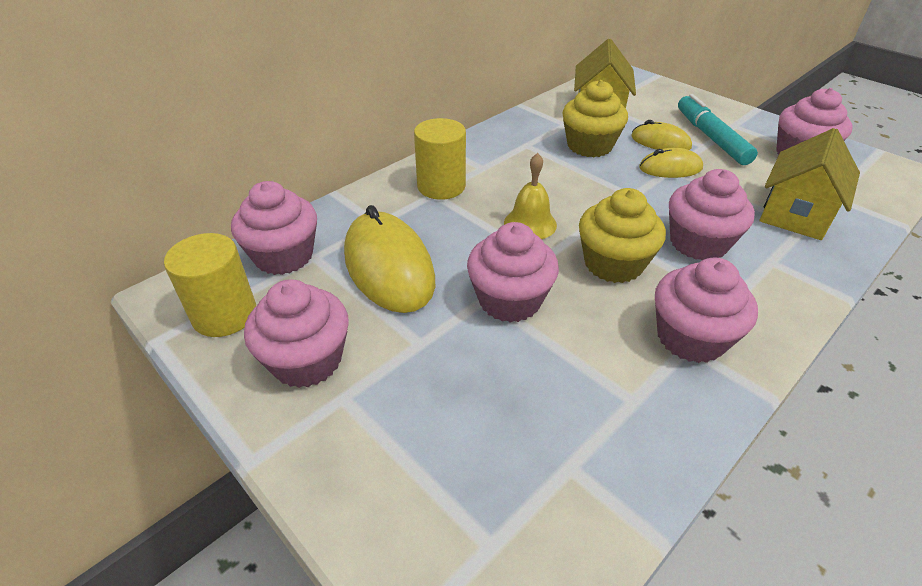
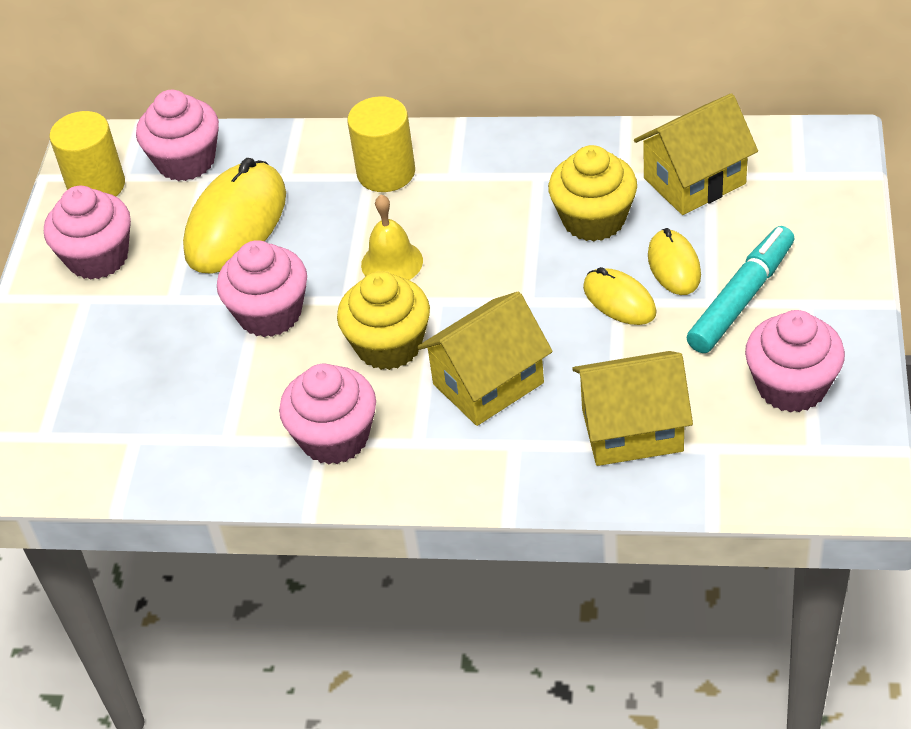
camera: 55 degrees right, 5 degrees up
pink cupcake [669,169,755,260] -> yellow house [417,291,553,426]

